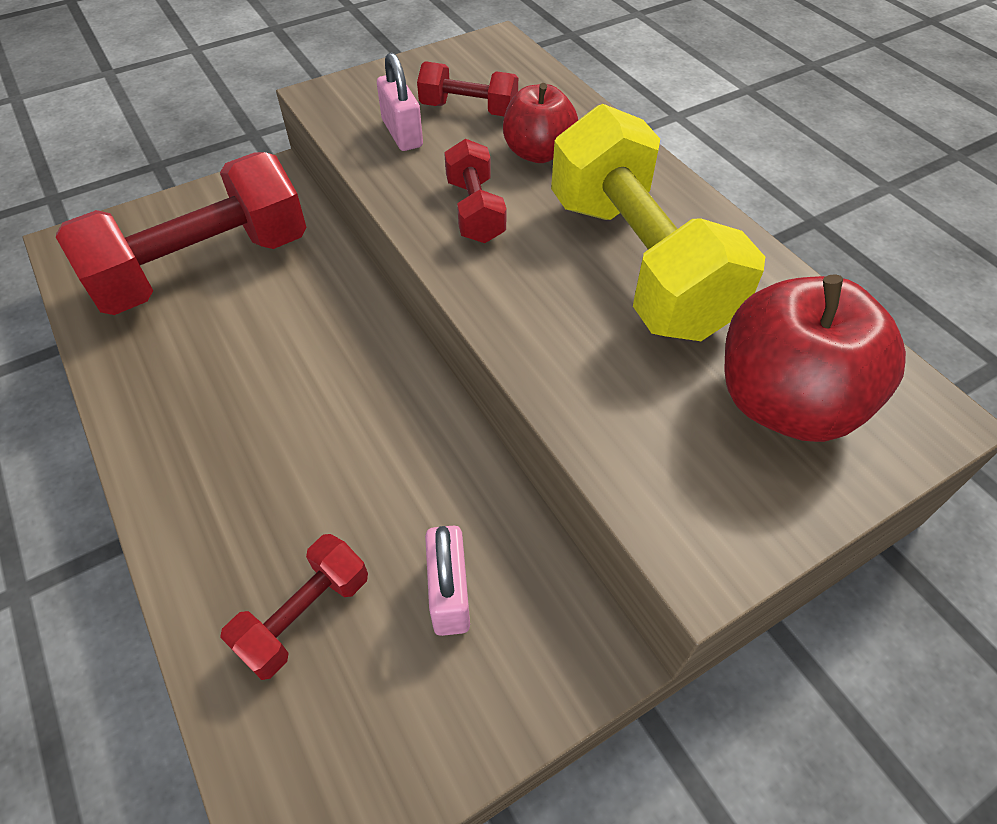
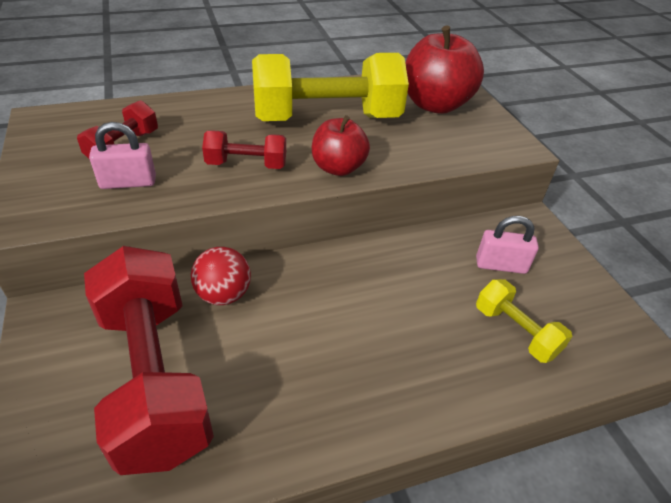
camera: 80 degrees left, 10 degrees down
red dumbbell [220,534,368,680] -> yellow dumbbell [476,279,572,363]
red apple [503,83,578,163] -> red apple moved to [312,115,370,176]
none -> red ball [191,247,251,305]

